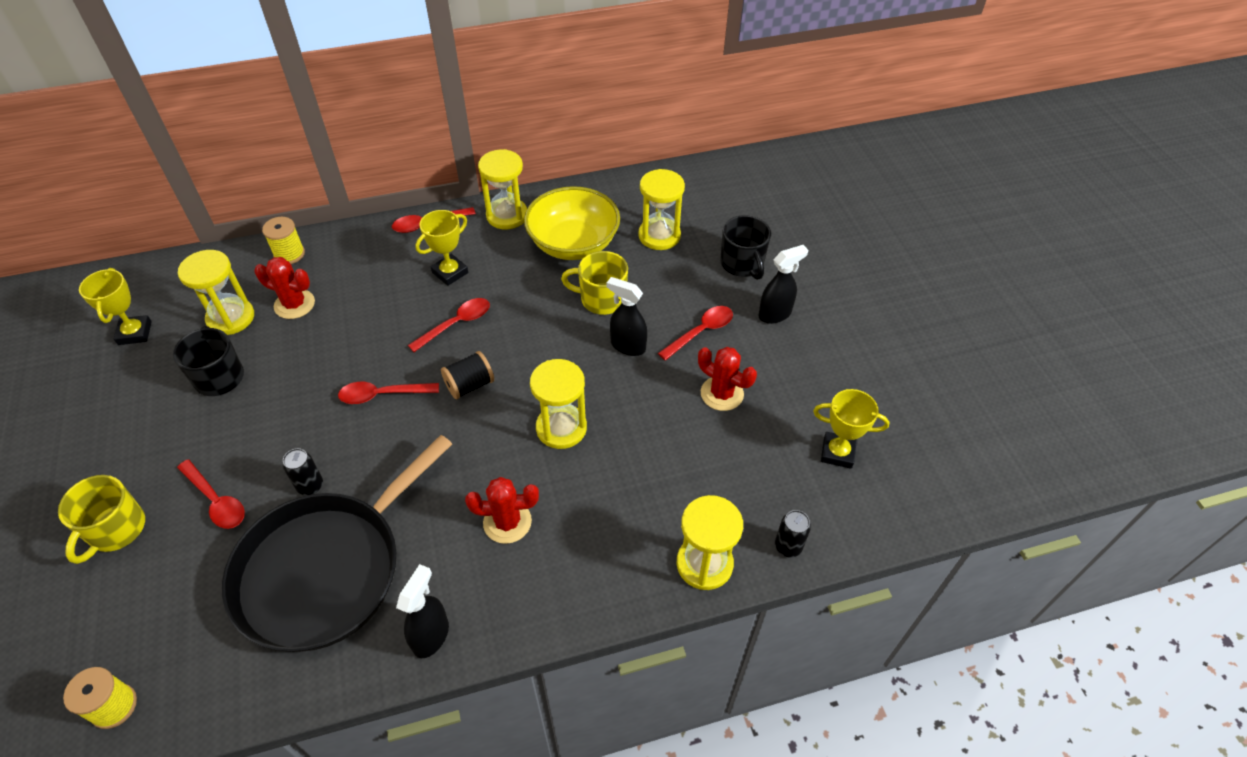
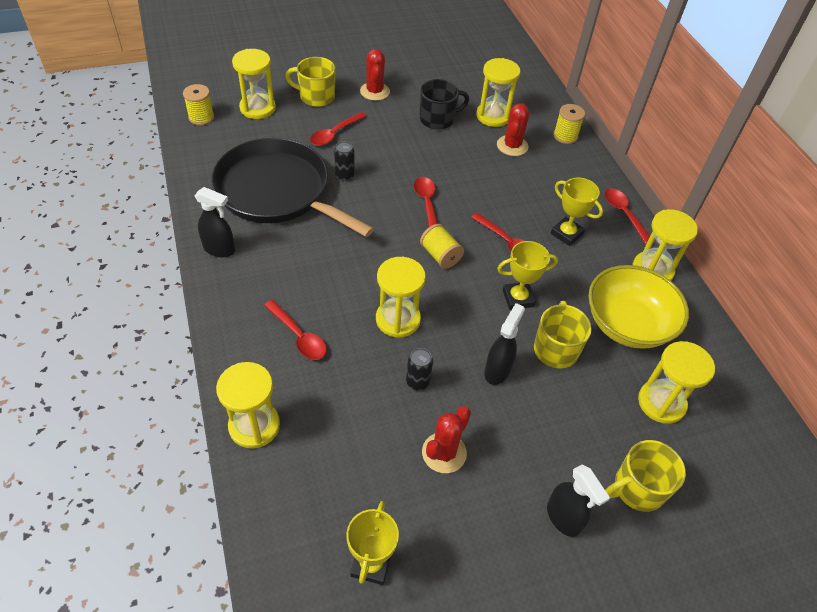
camera: 85 degrees right, 0 degrees up
yellow trophy [79,268,152,345] -> yellow trophy moved to [497,241,558,310]
black spool [441,351,494,399] -> yellow spool [420,224,464,269]
red cactus [465,477,539,544] -> red cactus moved to [360,49,390,101]
red spoon [658,306,733,361] -> red spoon moved to [264,300,327,360]
black mug [720,215,771,280] -> yellow mug [605,440,686,512]
black can [775,510,811,558] -> black can moved to [406,348,433,391]
none -> yellow hourglass [232,49,276,119]

